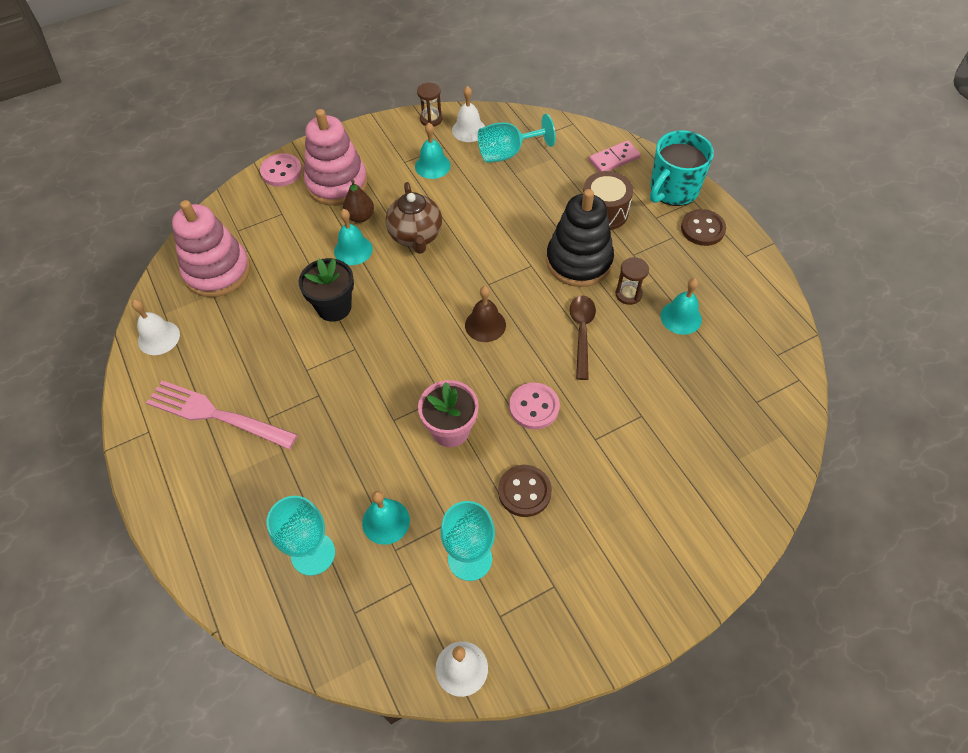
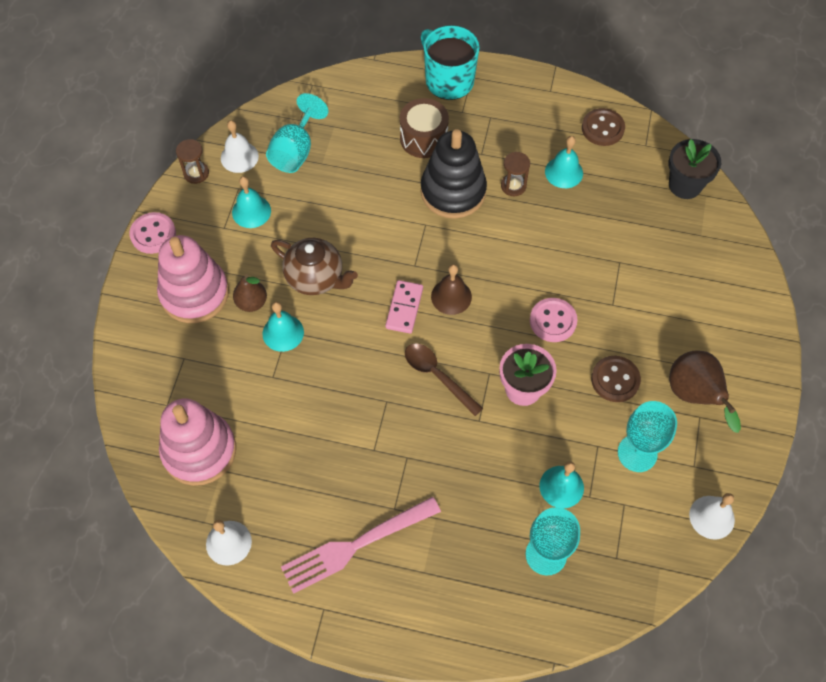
camera: 50 degrees left, 5 degrees up
pink button [260,153,302,186] -> pink button moved to [129,212,176,254]
black flower pot [299,258,354,322] -> black flower pot moved to [668,139,721,199]
brown spoon [570,295,596,380] -> brown spoon moved to [405,343,483,416]
pink domino [589,140,641,172] -> pink domino moved to [385,280,423,334]
turquoise mug [650,130,714,206] -> turquoise mug turned 150 degrees clockwise [421,25,480,100]
brown button [681,209,726,246] -> brown button moved to [582,108,625,146]
none -> brown pear [669,350,741,433]

